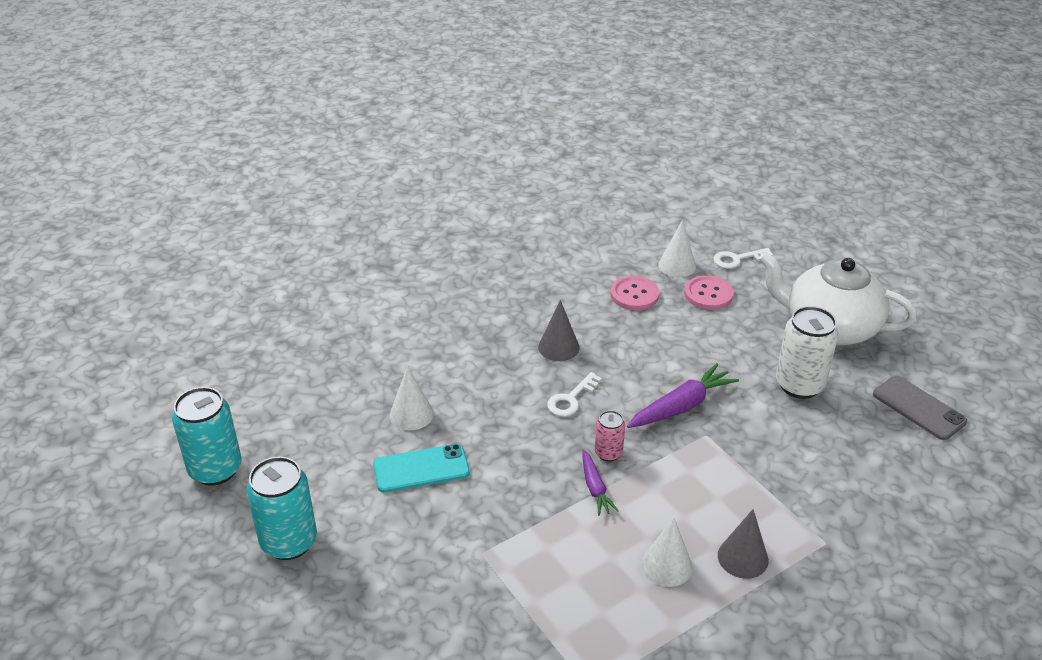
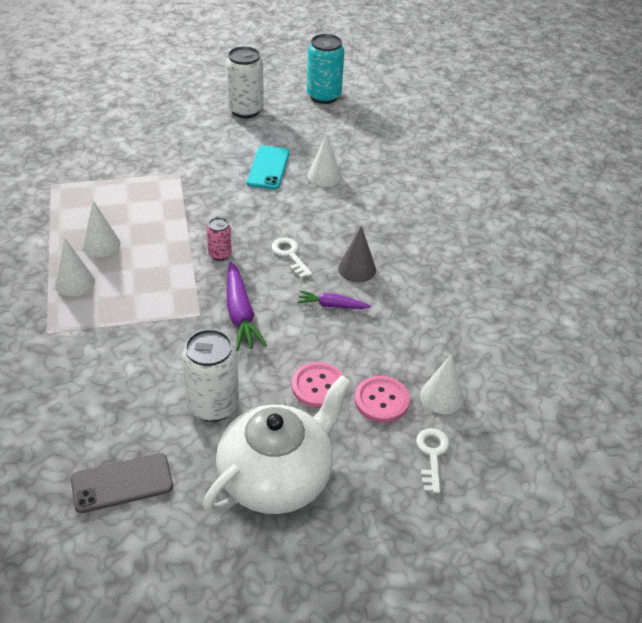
camera: 110 degrees right, 5 degrees up
turquoise can [246,457,317,560] -> white can [226,46,264,118]
purple carrot [582,449,619,516] -> purple carrot moved to [297,291,371,309]
pink button [611,276,659,310] -> pink button moved to [292,362,344,408]
grey cone [718,509,768,579] -> white cone [55,239,95,296]

